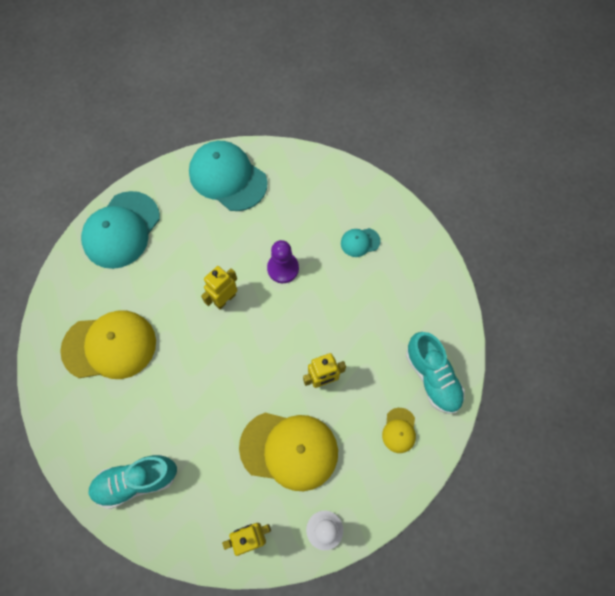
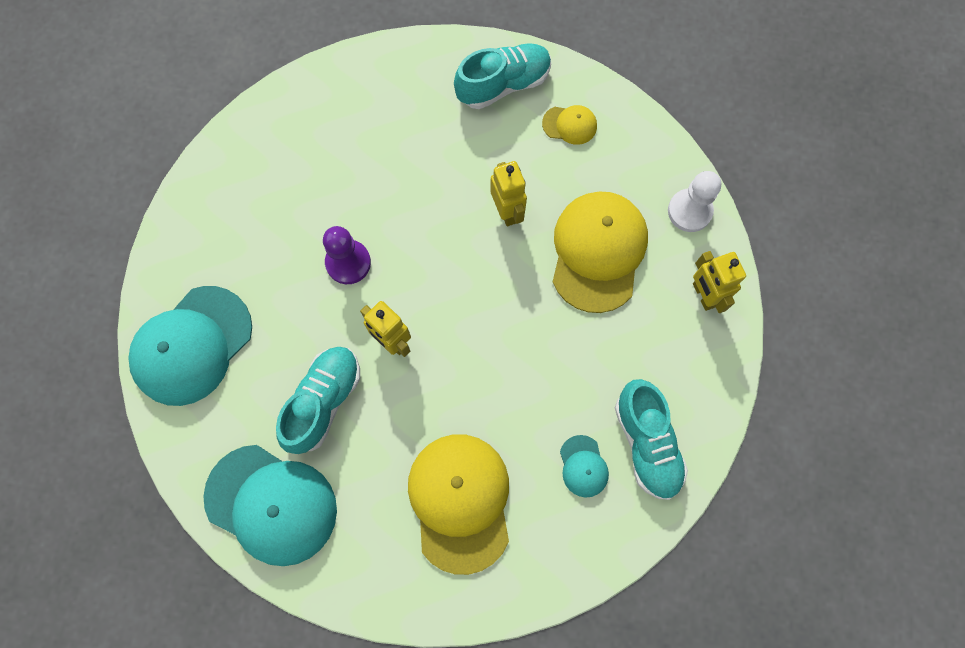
camera: 90 degrees left, 5 degrees up
turquoise cap [341,228,380,257] -> turquoise cap moved to [560,435,609,497]
none -> turquoise shoe [276,347,360,454]

